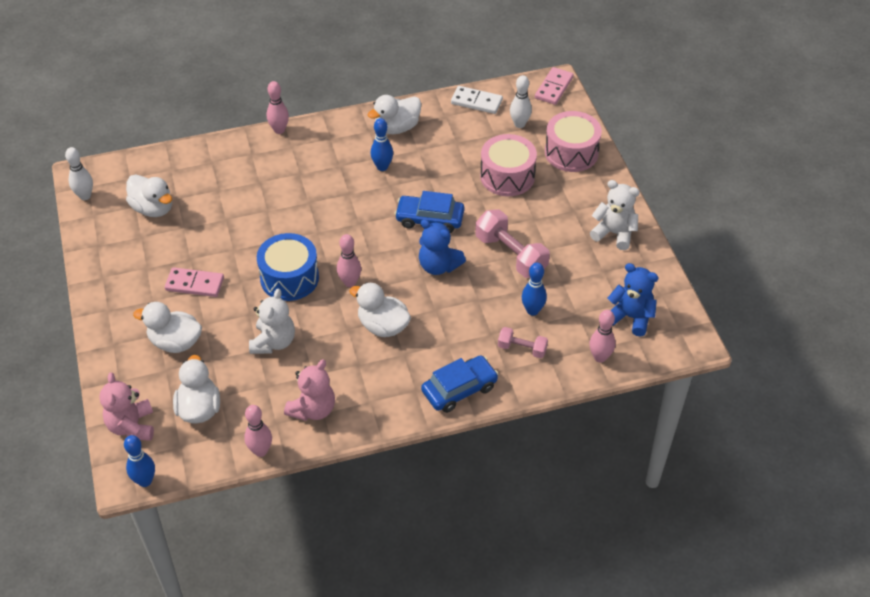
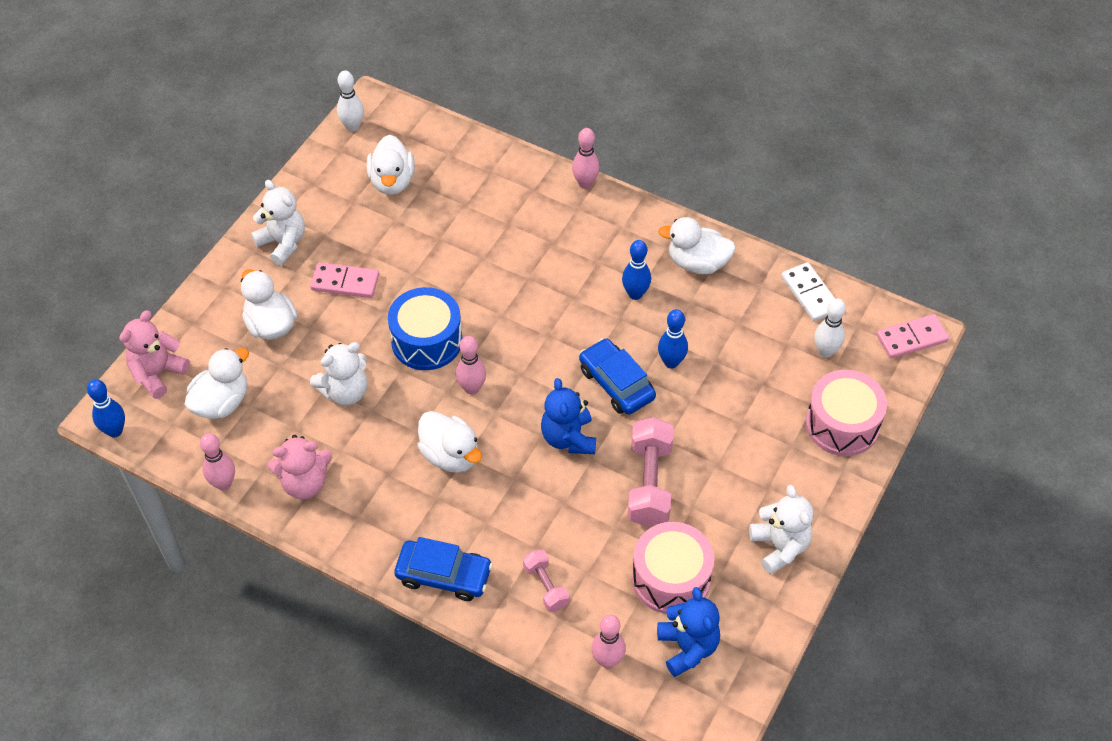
camera: 45 degrees right, 5 degrees up
pink domino [165,267,224,297] -> pink domino turned 45 degrees counterclockwise [310,262,379,298]
white duck [350,283,411,337] -> white duck turned 150 degrees clockwise [417,411,482,473]
pink drum [480,134,537,196] -> pink drum moved to [632,522,714,614]
blue bowling pin [522,263,547,316] -> blue bowling pin moved to [658,309,688,368]
none -> white teddy bear [251,180,305,266]

